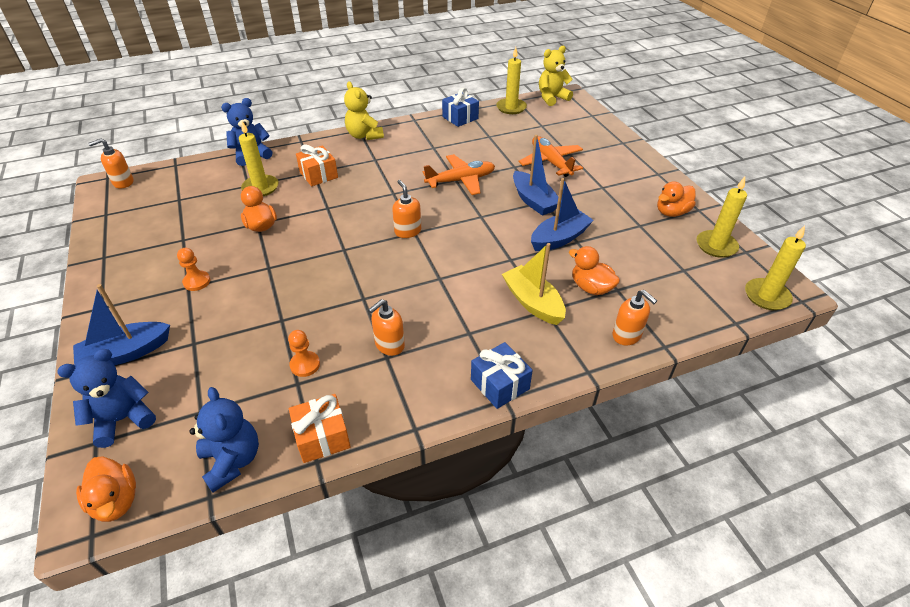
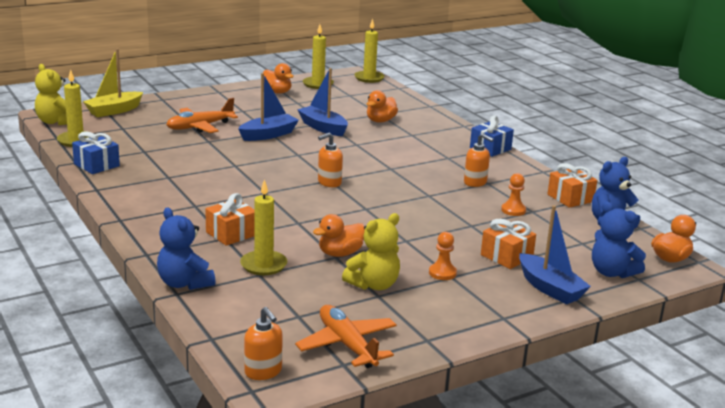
camera: 100 degrees left, 20 degrees down
yellow teddy bear [344,81,384,140] -> yellow teddy bear moved to [342,213,400,290]
orange plane [423,154,495,195] -> orange plane moved to [295,305,397,368]
yellow boat [502,243,566,325] -> yellow boat moved to [83,49,143,117]
orange soap dispenser [612,290,657,345] -> none
none -> orange gift [481,219,536,269]

